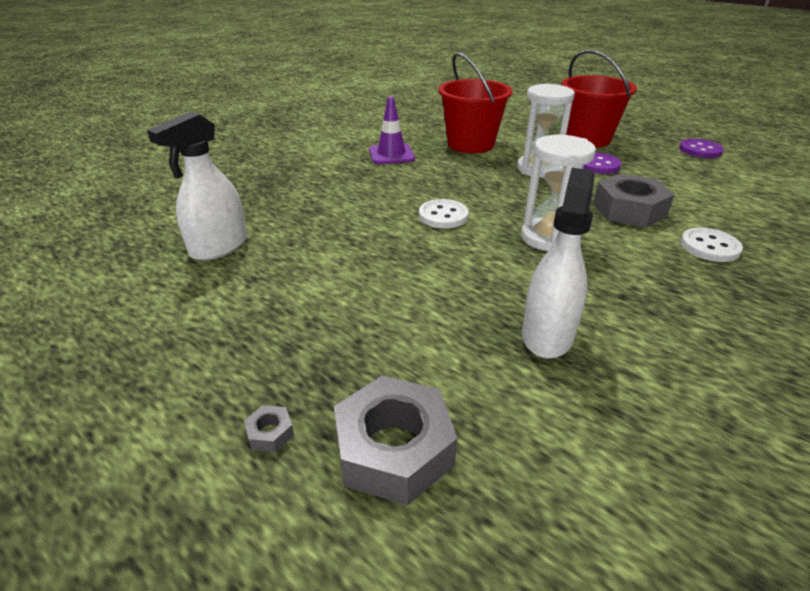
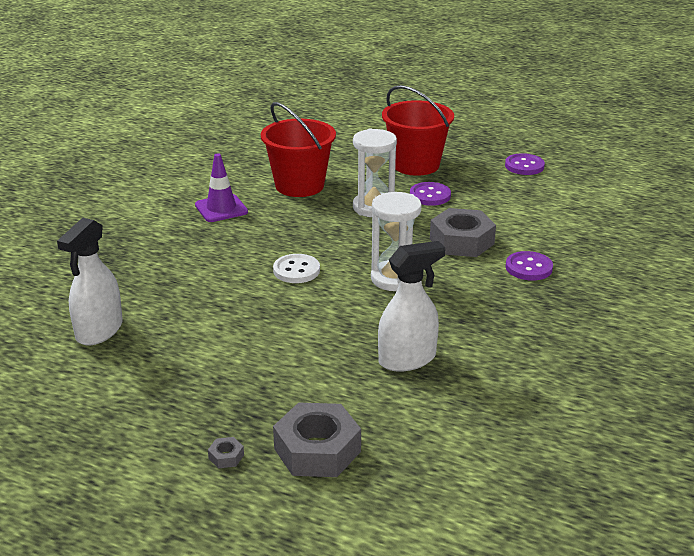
camera: 15 degrees left, 5 degrees down
white spray bottle [522,168,595,359] -> white spray bottle turned 60 degrees clockwise [378,241,445,372]
white button [681,227,743,262] -> purple button [506,251,553,281]

